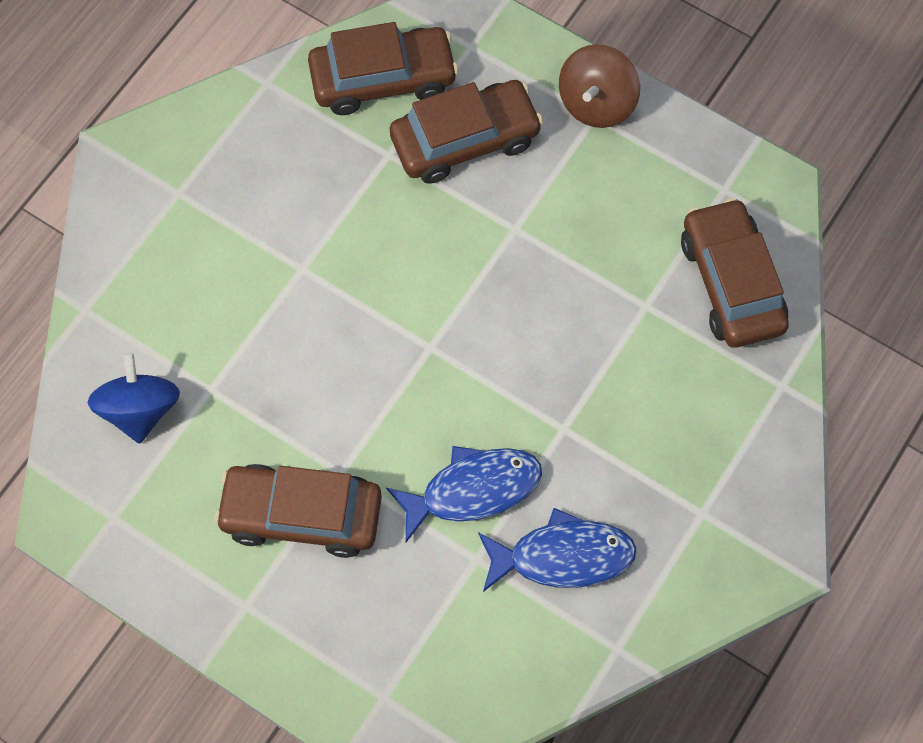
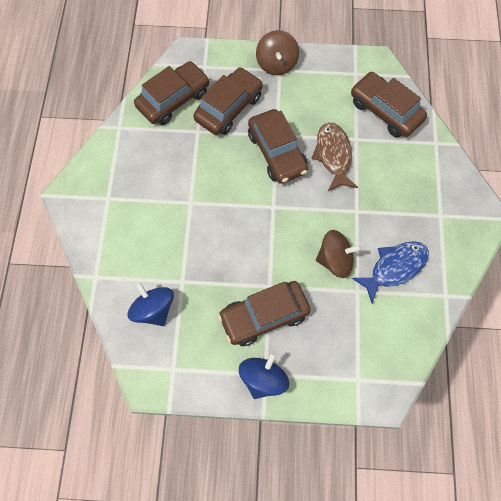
camera: 30 degrees left, 0 degrees up
blue fish [386,446,542,542] -> brown spinning top [316,230,362,278]
none -> blue spinning top [239,352,289,399]
none -> brown car [248,109,308,184]
none -> brown fish [311,122,358,191]

